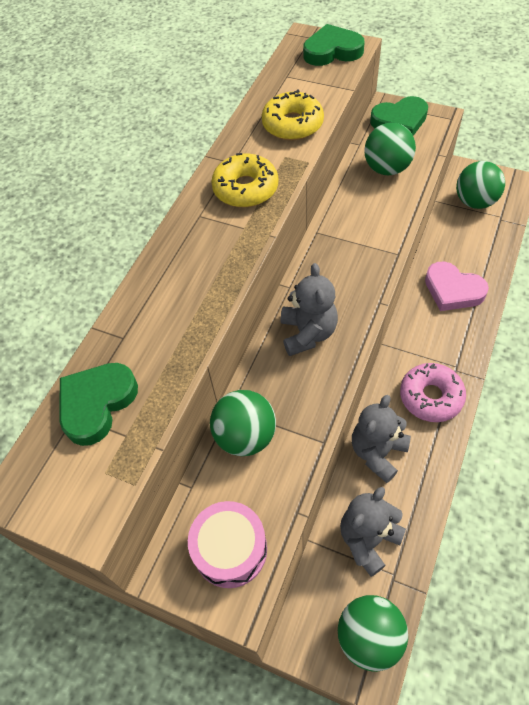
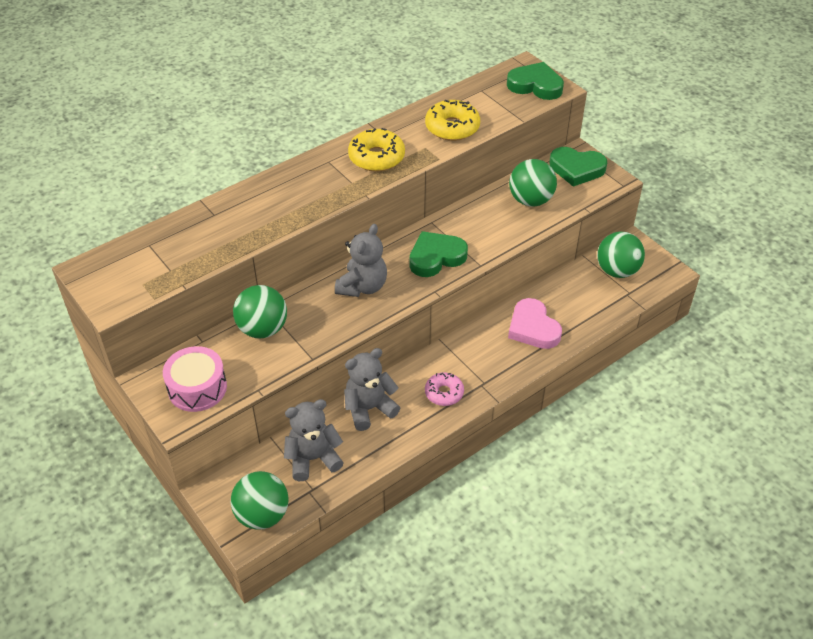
camera: 25 degrees right, 10 degrees down
green heart [60,363,138,446] -> green heart moved to [409,231,468,277]
pink donut [400,363,466,422] -> pink donut [425,372,464,406], size x0.66

